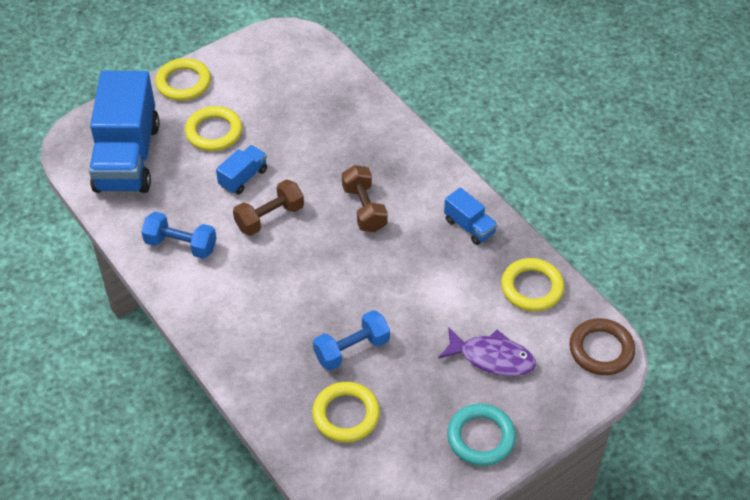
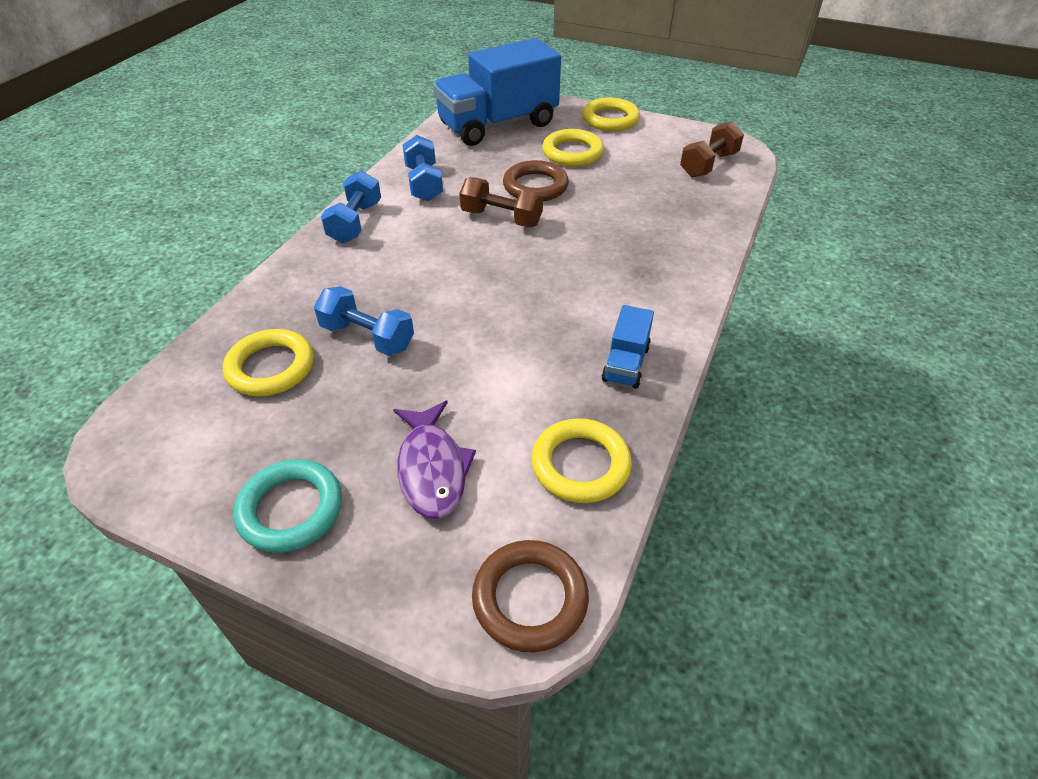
camera: 60 degrees right, 5 degrees down
blue truck [216,145,267,195] -> brown ring [503,160,569,201]
brown dumbbell [342,165,388,232] -> brown dumbbell moved to [680,121,744,177]
none -> blue dumbbell [321,170,381,243]

